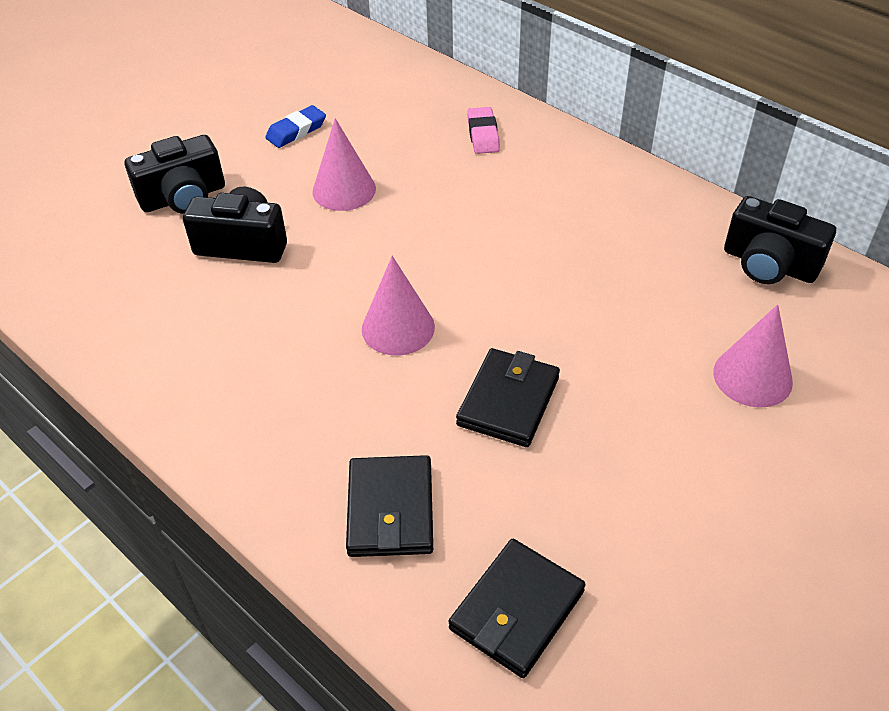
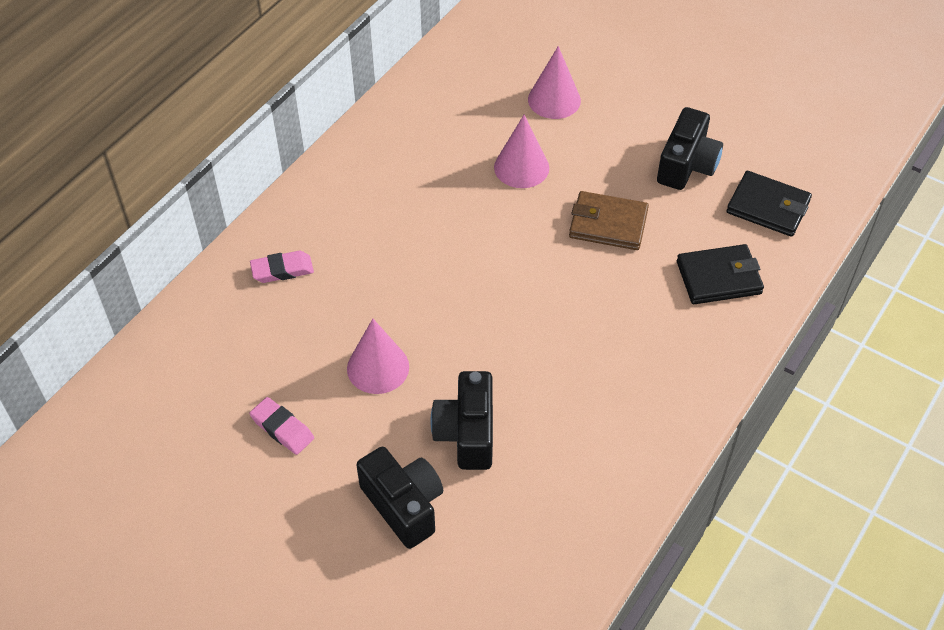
camera: 100 degrees left, 5 degrees up
blue eraser [265,105,326,148] -> pink eraser [249,397,314,455]
pink cone [362,256,435,356] -> pink cone moved to [494,115,549,188]
black wallet [456,348,560,447] -> brown wallet [569,191,649,250]
black camera [724,196,836,284] -> black camera moved to [657,107,723,190]

